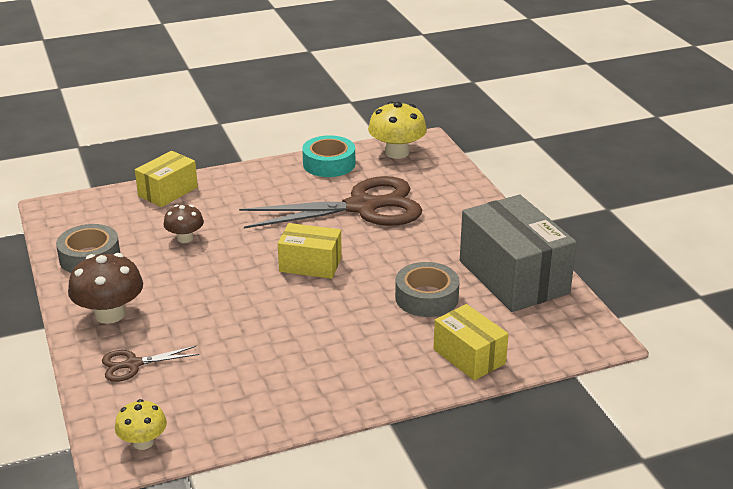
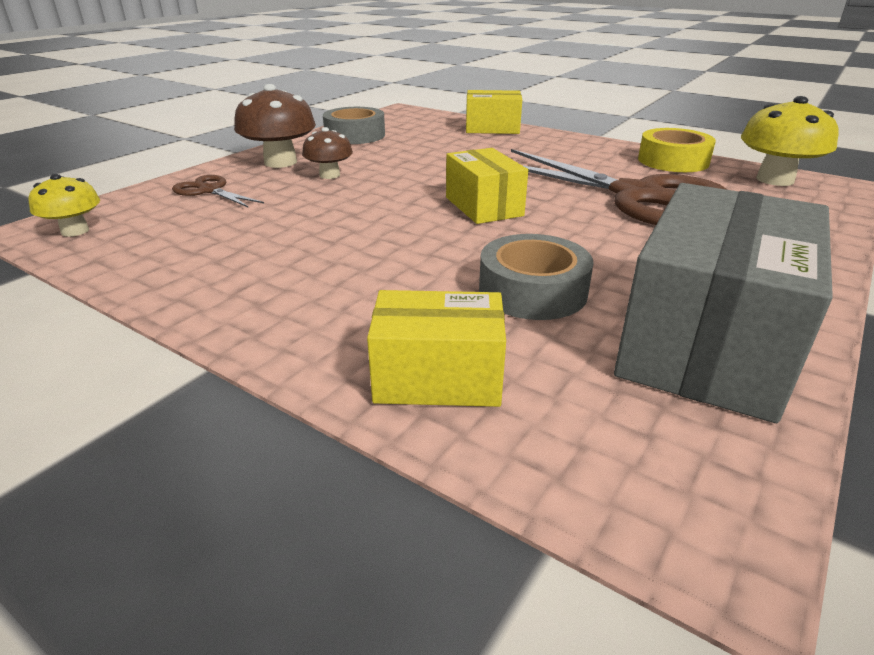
camera: 55 degrees right, 0 degrees up
brown mushroom [164,205,204,243] -> brown mushroom moved to [302,127,353,179]
turquoise tape [302,135,355,177] -> yellow tape [638,128,716,172]
yellow box [433,304,509,380] -> yellow box turned 75 degrees clockwise [367,290,506,407]

